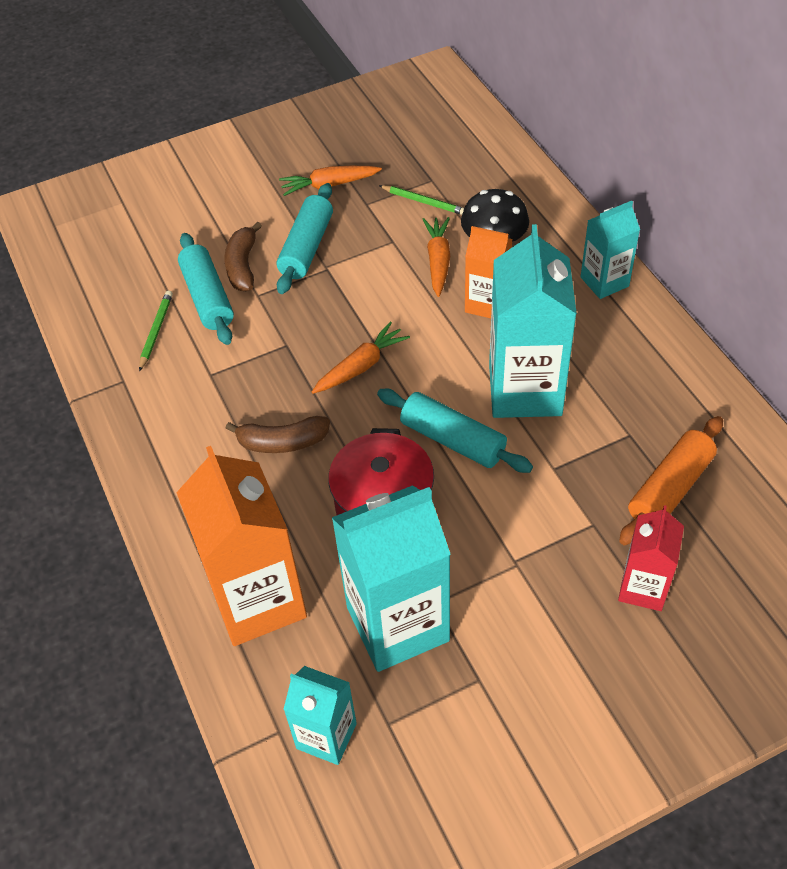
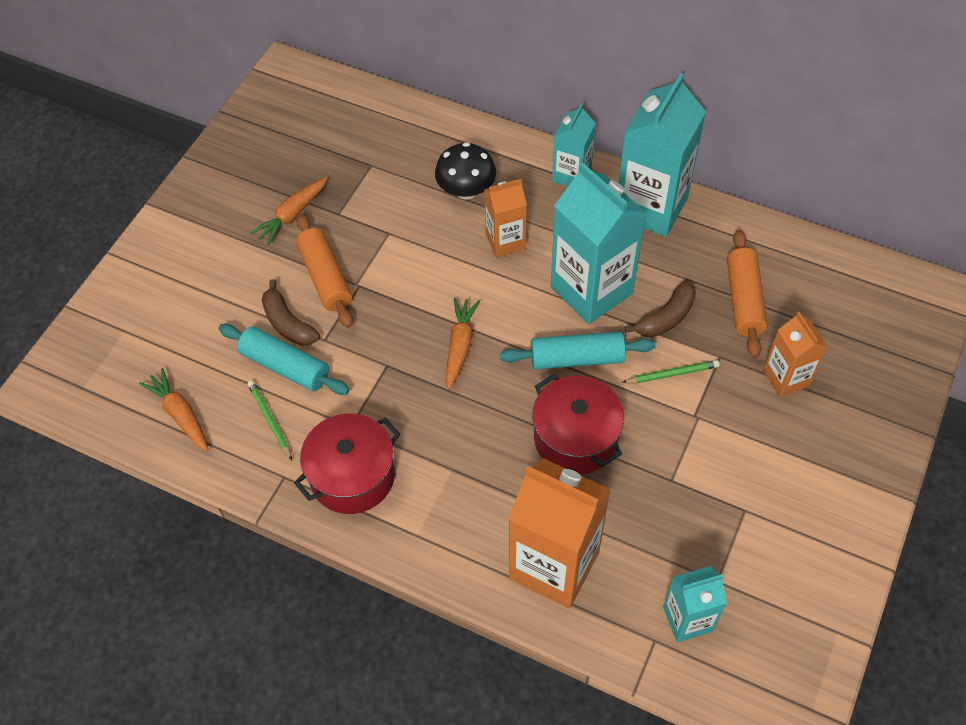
camera: 40 degrees left, 5 degrees up
brown banana [225,416,330,453] -> brown banana moved to [625,280,696,337]
turquoise rolling pin [277,183,333,294] -> orange rolling pin [296,214,353,328]
turquoise carton [332,485,451,672] -> turquoise carton moved to [619,73,706,237]
green pencil [379,185,464,215] -> green pencil moved to [622,360,720,383]
orange carrot [422,217,450,297] -> orange carrot moved to [139,368,208,451]
red carton [618,505,684,611] -> orange carton [763,312,828,397]
none -> red pot [294,413,400,514]

